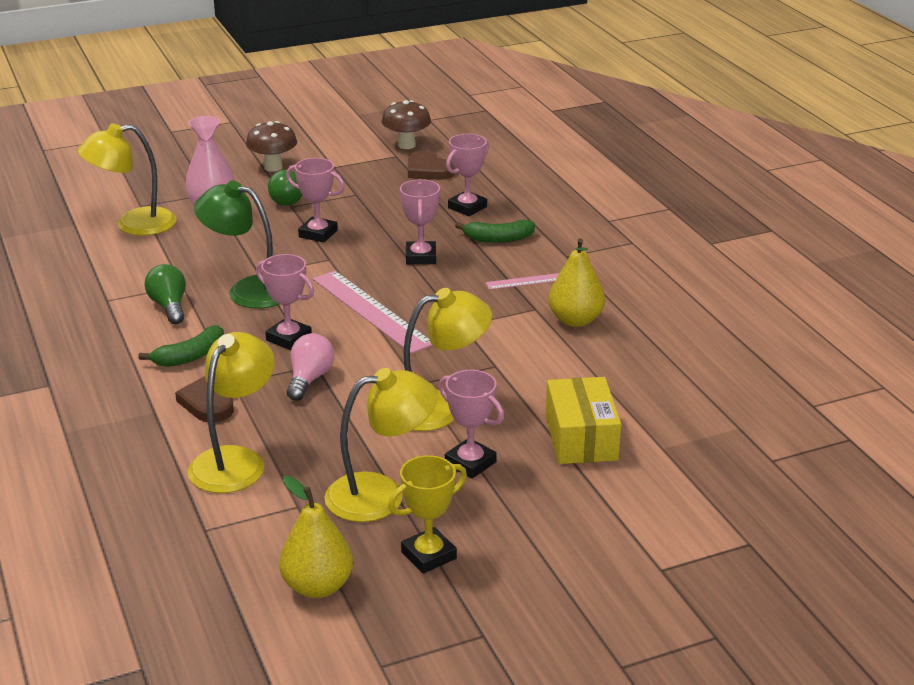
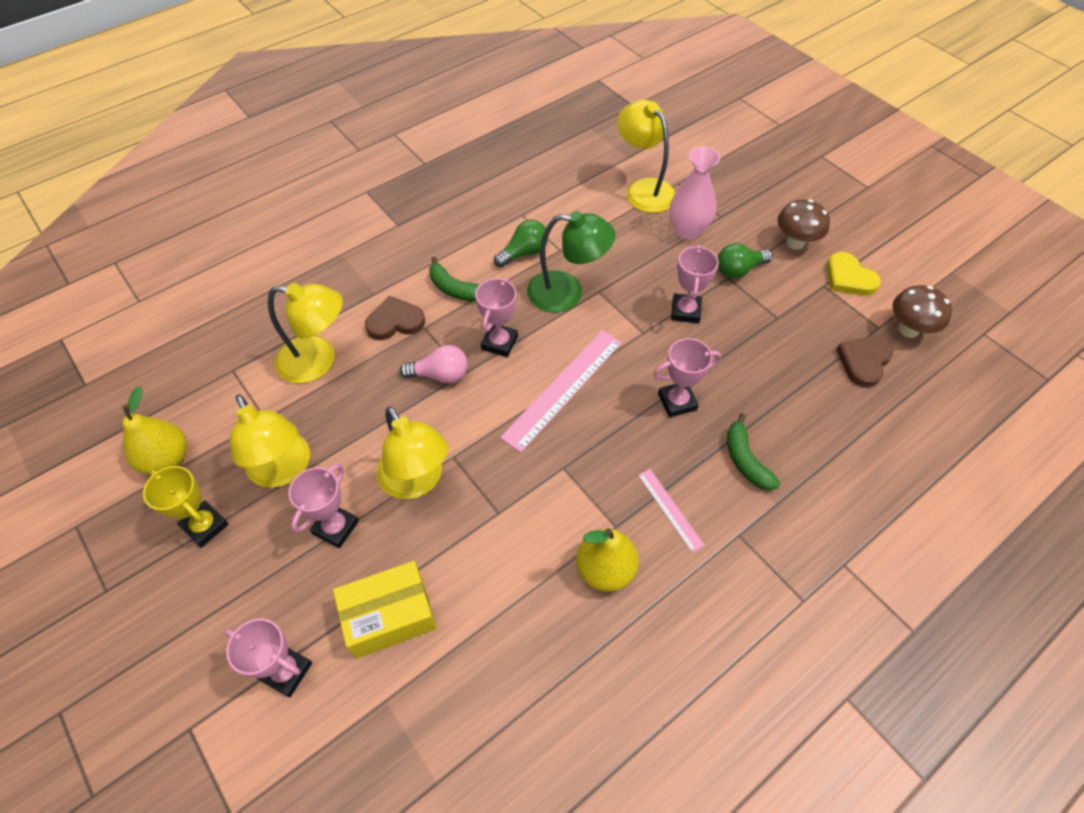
camera: 75 degrees right, 25 degrees up
green lamp [194,181,279,309] -> green lamp turned 90 degrees clockwise [527,211,615,312]
pink trophy [446,134,489,216] -> pink trophy moved to [224,618,312,697]
none -> yellow heart [827,252,881,296]

